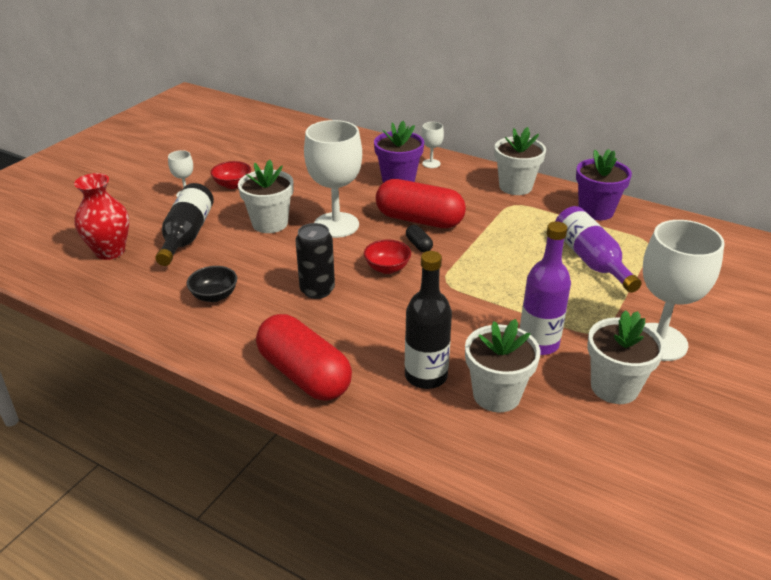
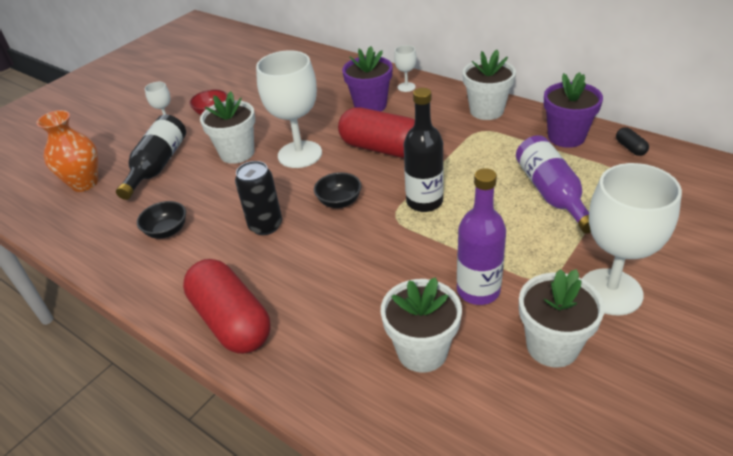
camera: 10 degrees right, 5 degrees up
red vase [74,173,129,260] -> orange vase [36,110,98,192]
red bowl [364,240,411,274] -> black bowl [314,172,362,208]
black bottle [405,251,452,389] -> black bottle moved to [403,88,444,212]
black capsule [406,225,433,252] -> black capsule moved to [616,127,649,156]

